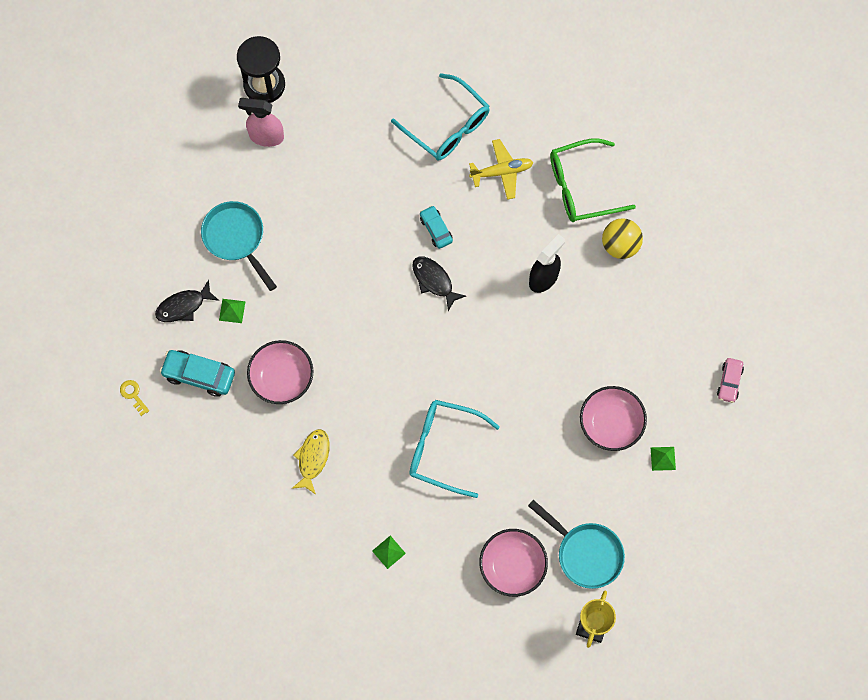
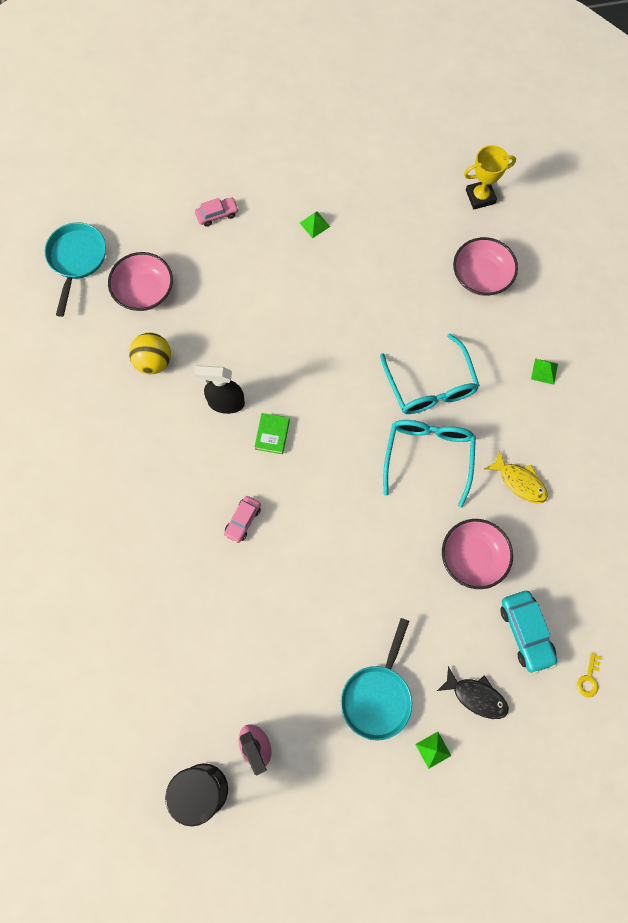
camera: 125 degrees left, 0 degrees up
green pyramid [219,299,246,323] -> green pyramid moved to [415,732,451,769]
yellow fish [292,429,330,494] -> yellow fish turned 120 degrees counterclockwise [485,450,548,504]
turquoise glasses [391,73,490,160] -> turquoise glasses moved to [383,420,476,508]
black fish [412,256,466,311] -> none
turquoise car [420,205,453,249] -> pink car [224,496,261,543]
yellow plane [469,139,533,200] -> none
turquoise pan [528,500,625,589] -> turquoise pan moved to [45,222,106,317]
green glasses [550,139,636,222] -> none
pink bowl [580,386,647,451] -> pink bowl moved to [108,252,173,311]
none -> green book [254,413,290,454]

